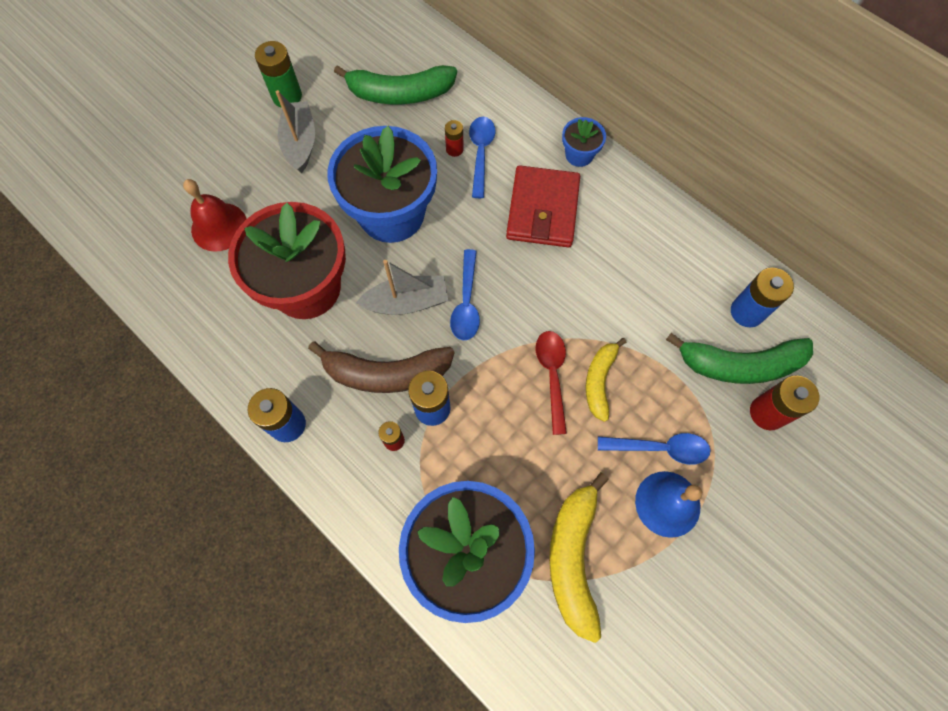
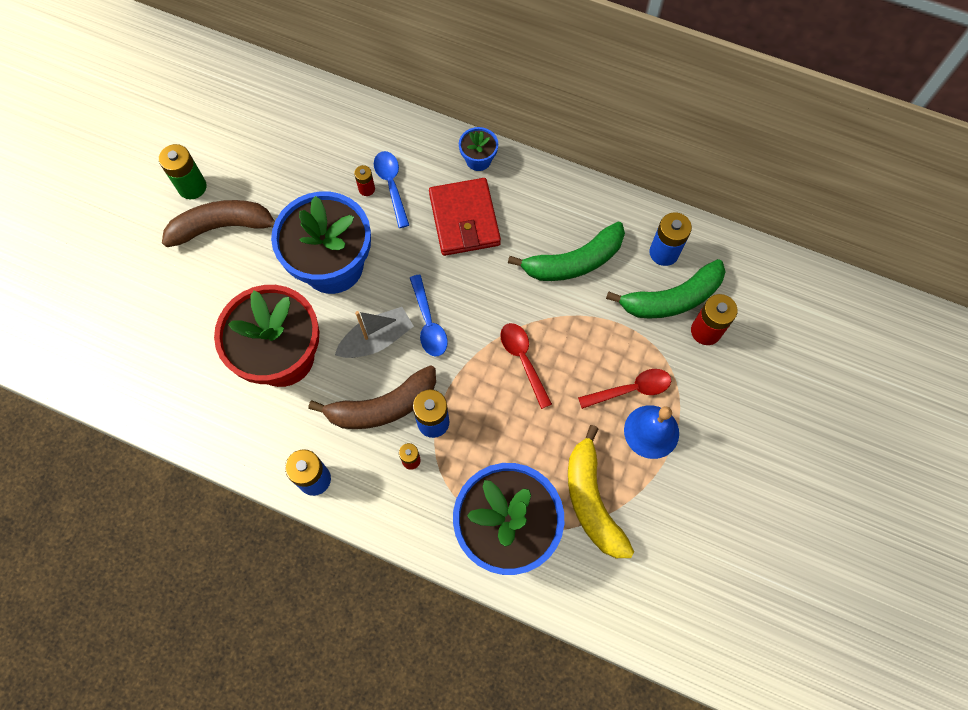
camera: 20 degrees left, 0 degrees up
red bell [183,179,246,252] -> none
grey boat [276,90,315,173] -> brown banana [162,200,275,247]
green banana [334,65,457,104] -> green banana moved to [508,222,625,281]
yellow banana [586,338,626,422] -> none
blue spoon [598,433,711,465] -> red spoon [578,369,671,409]

